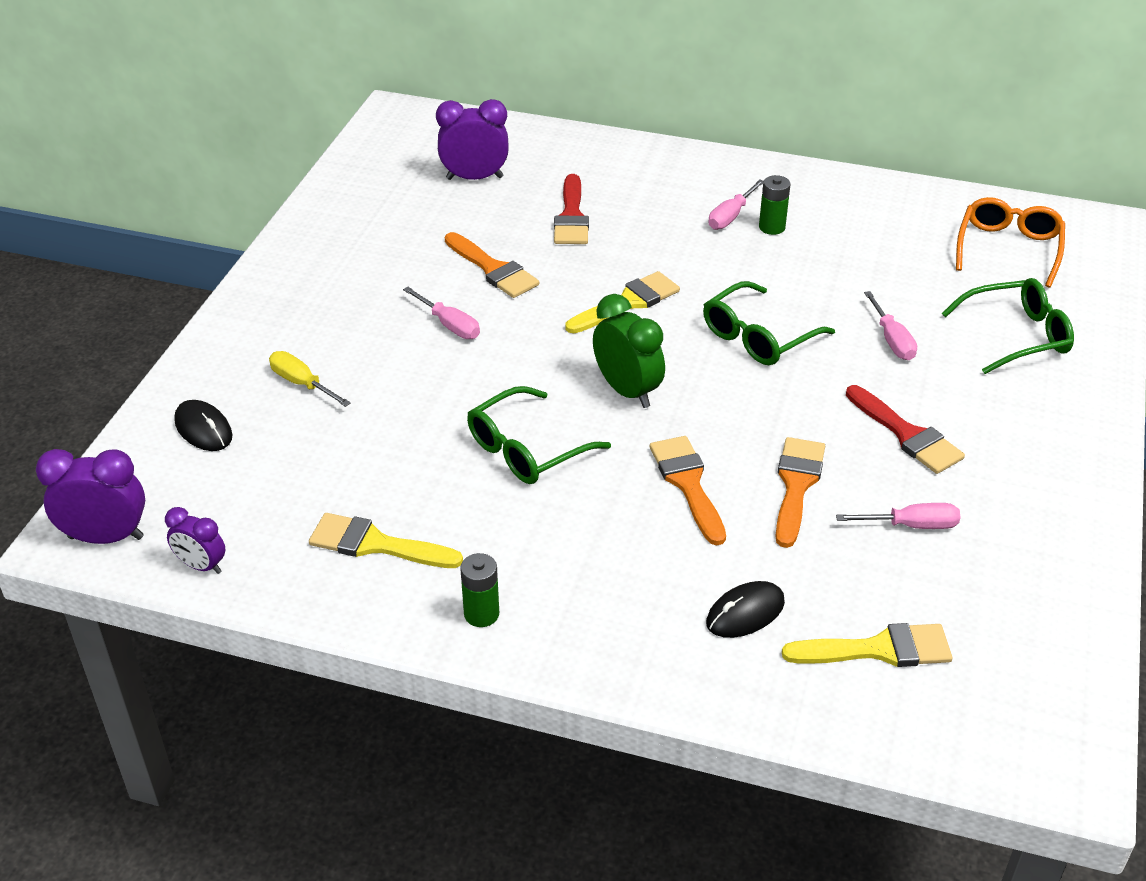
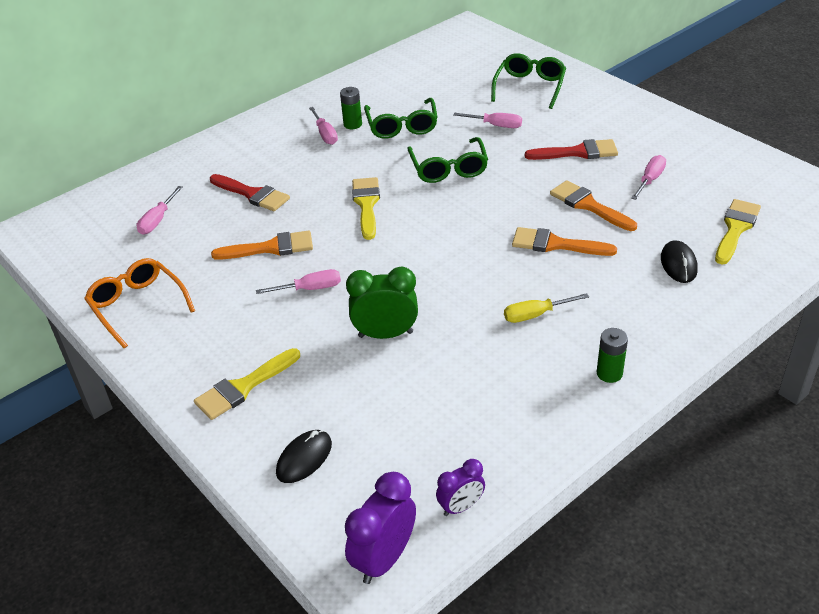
camera: 55 degrees left, 0 degrees up
black mouse [174,400,232,451] -> black mouse turned 45 degrees counterclockwise [276,430,332,483]
yellow screwdriver [269,351,351,407] -> yellow screwdriver moved to [504,293,589,323]
yellow brush [309,513,463,568] -> yellow brush moved to [194,348,300,420]
purple clock [436,99,509,180] -> pink screwdriver [137,186,183,235]
green glasses [467,386,611,484] -> green glasses moved to [364,98,438,139]
green clock [593,294,665,408] -> green clock moved to [346,267,418,339]
orange glasses [956,197,1065,287] -> orange glasses moved to [84,258,195,348]

